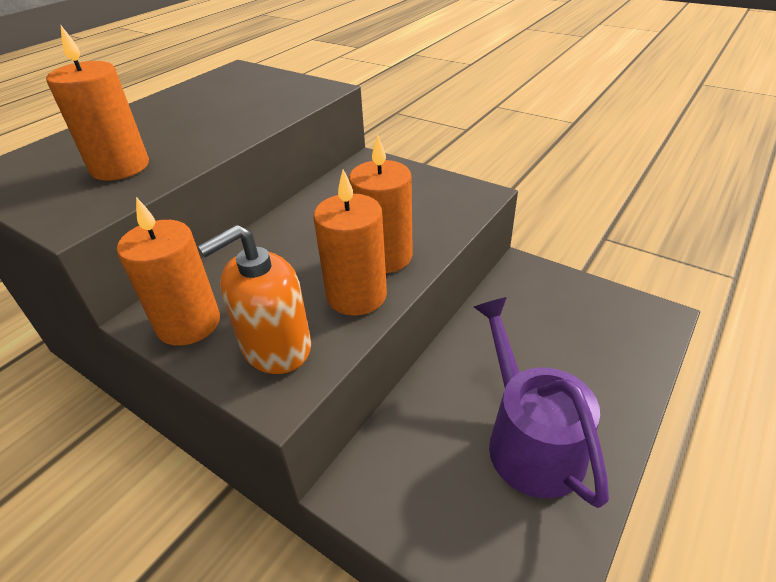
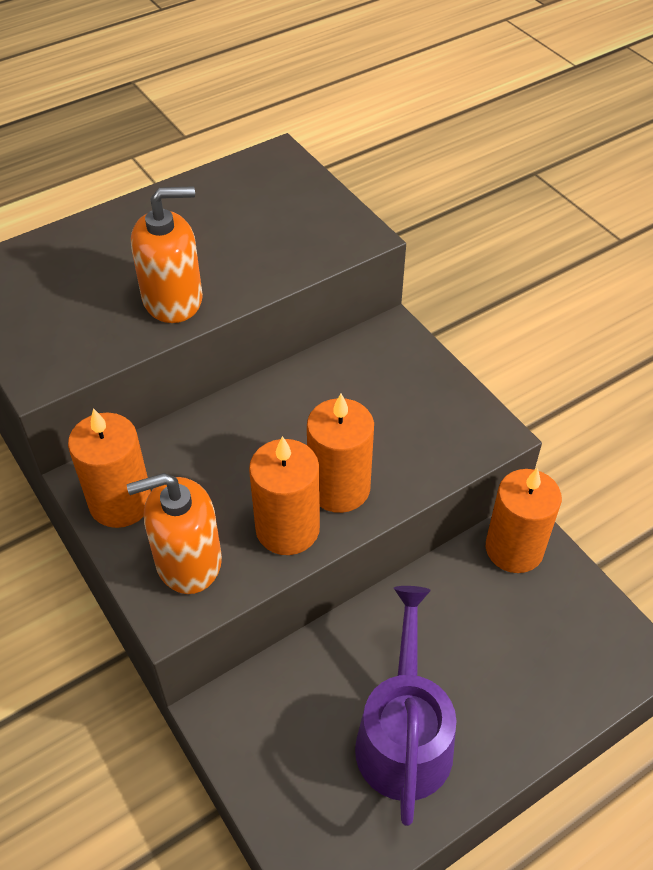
camera: 20 degrees right, 10 degrees up
orange candle [46,24,149,181] -> orange candle moved to [486,468,562,573]
none -> orange soap dispenser [131,186,203,323]

